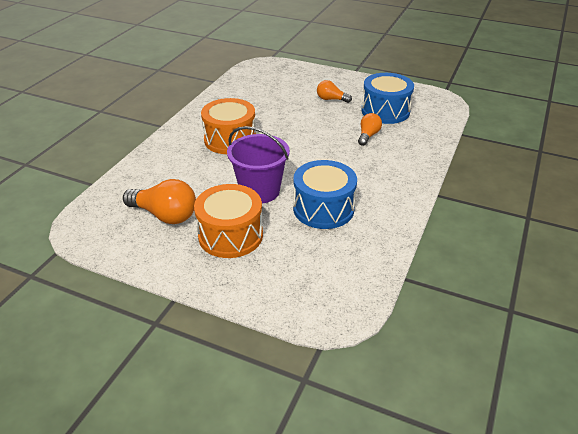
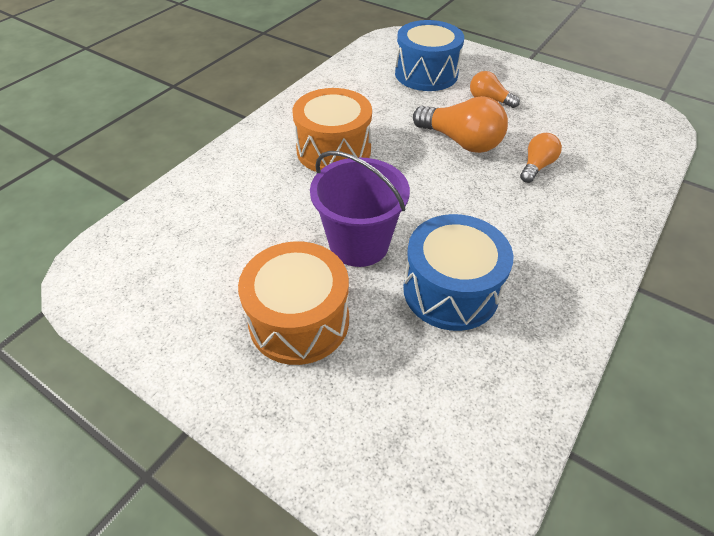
camera: 10 degrees right, 10 degrees up
orange light bulb [123,179,196,224] -> orange light bulb moved to [413,96,508,153]
blue drum [362,73,414,124] -> blue drum moved to [395,20,464,91]

